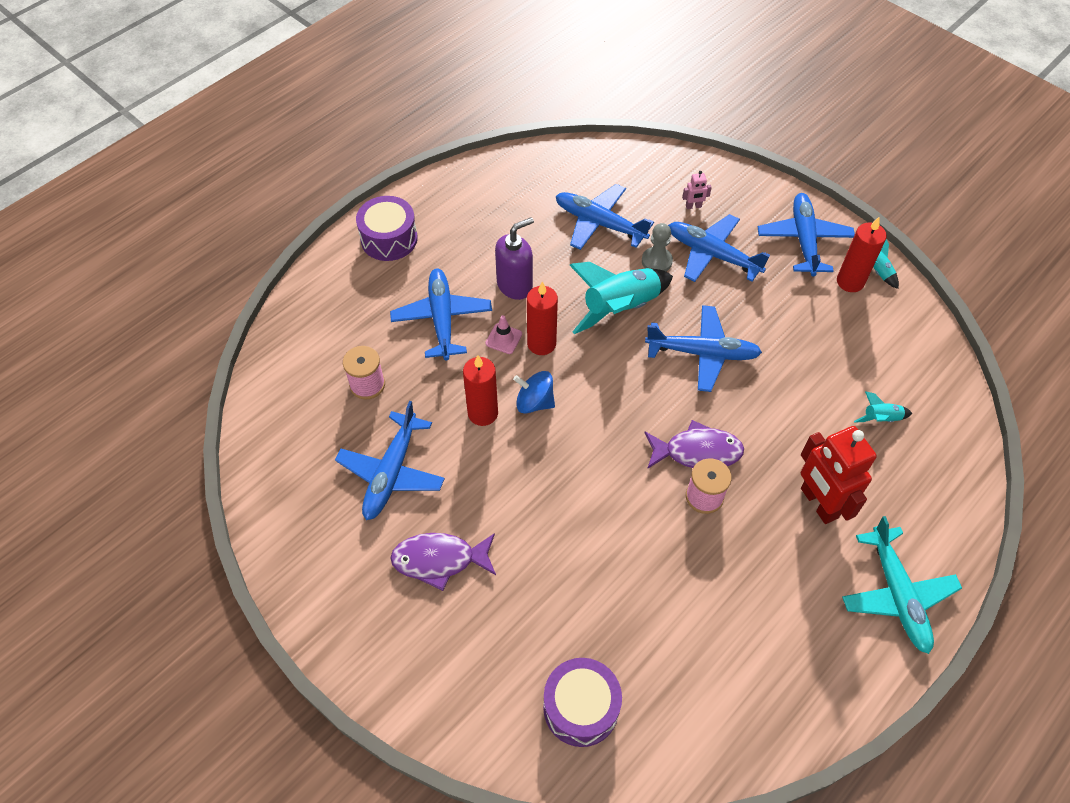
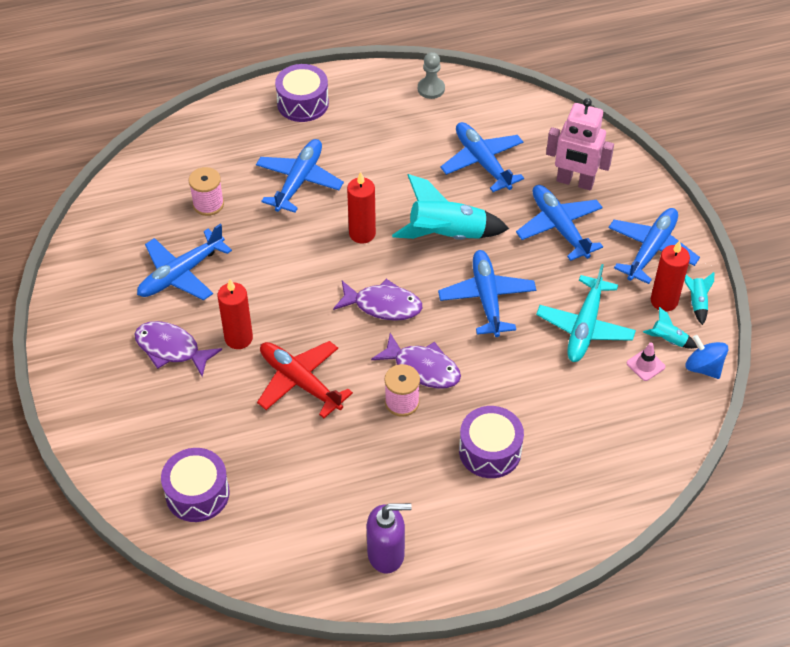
camera: 30 degrees right, 5 degrees down
red candle [463,355,498,426] -> red candle moved to [218,279,253,349]
pink traffic cone [485,315,522,354] -> pink traffic cone moved to [627,342,665,381]
purple soap dispenser [495,217,534,300] -> purple soap dispenser moved to [367,503,412,574]
blue spinning top [513,371,555,414] -> blue spinning top moved to [686,335,728,379]
grey pawn [642,223,673,271] -> grey pawn moved to [418,52,445,99]
blue plane [645,305,762,392] -> blue plane turned 135 degrees counterclockwise [438,250,536,337]
pink robot [682,171,712,209] -> pink robot [546,98,614,190], size x2.39
red robot [801,426,877,524] -> purple drum [459,406,524,478]
turquoise plane [842,516,962,654] -> turquoise plane moved to [536,264,636,362]
turquoise rocket [854,392,913,423] -> turquoise rocket moved to [643,307,698,349]
none -> red plane [257,341,353,418]
none -> purple fish [333,279,422,321]

